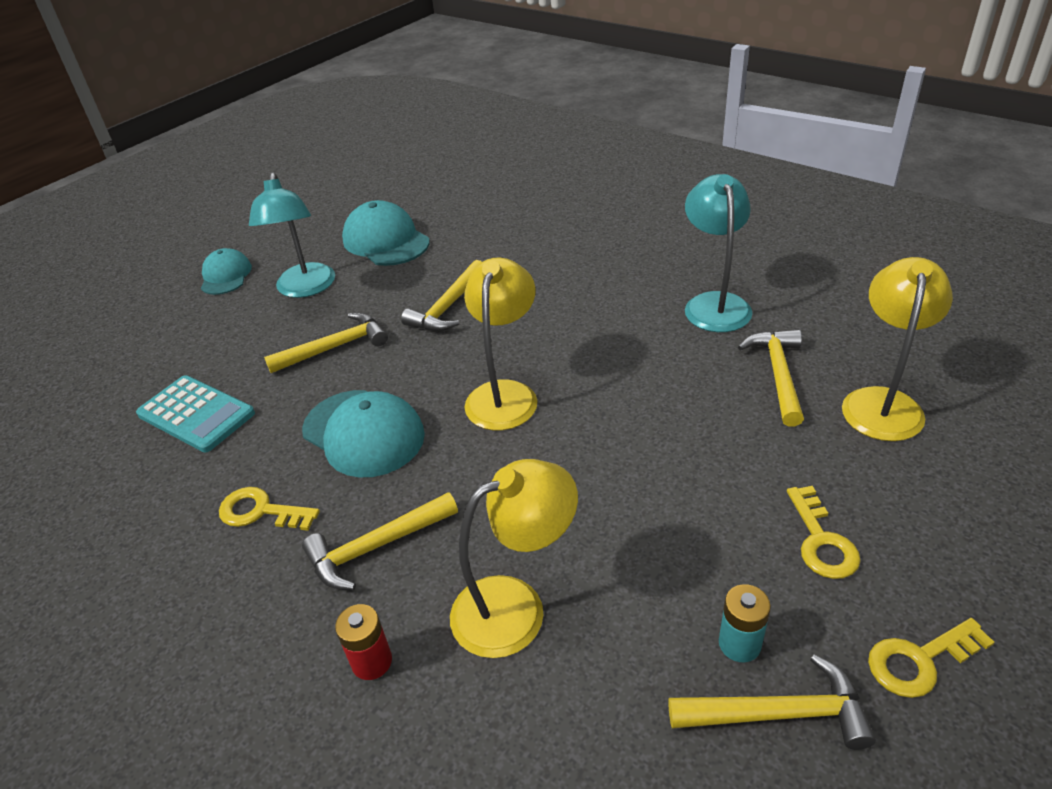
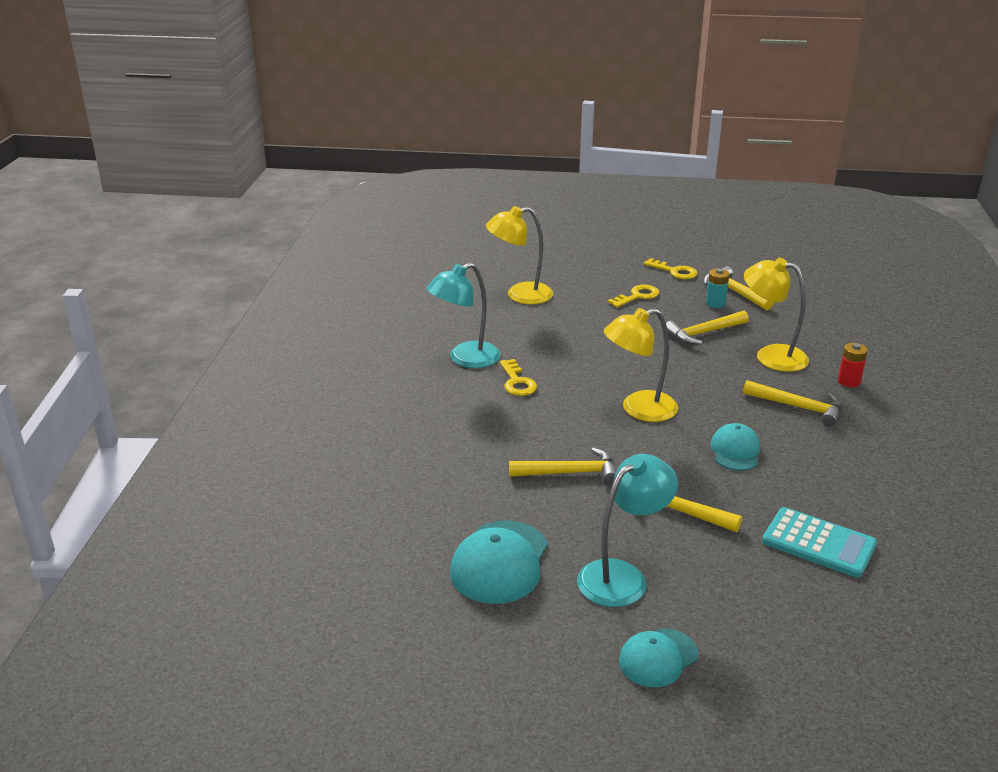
camera: 125 degrees left, 10 degrees down
turquoise calculator [136,375,255,452] -> turquoise calculator turned 120 degrees clockwise [762,507,877,578]
yellow key [219,487,320,531] -> yellow key moved to [500,359,537,396]
turquoise cap [302,390,425,477] -> turquoise cap [710,423,760,471], size x0.63
yellow hammer [738,329,804,427] -> yellow hammer moved to [666,311,749,345]

